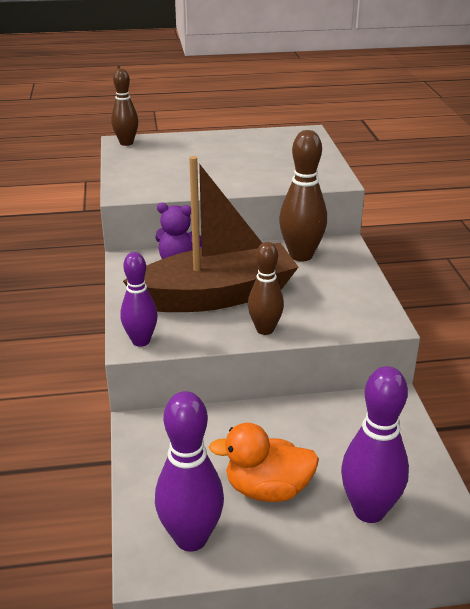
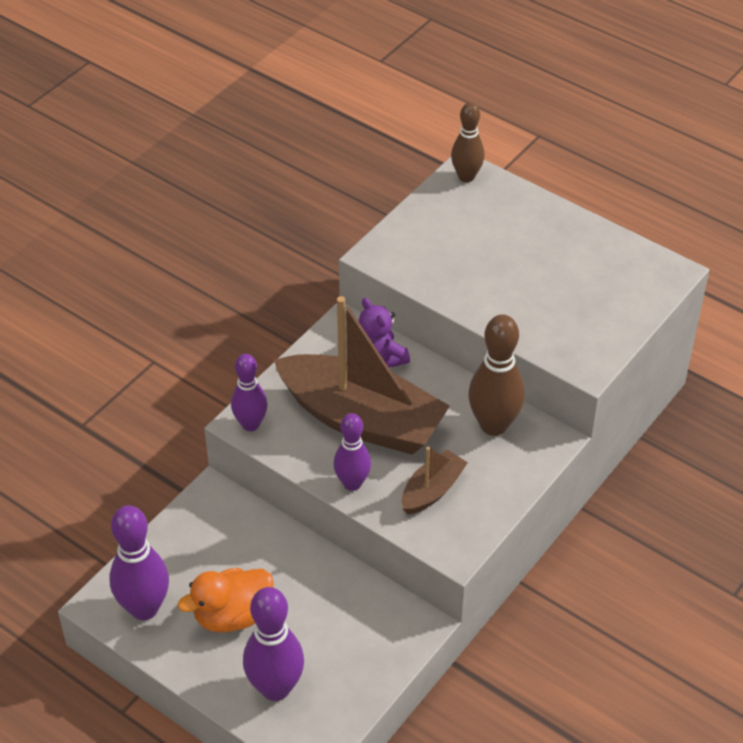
camera: 45 degrees right, 15 degrees up
orange duck [209,423,319,502] -> orange duck turned 75 degrees counterclockwise [178,568,274,633]
brown bowling pin [248,242,284,335] -> purple bowling pin [333,413,371,491]
none -> brown boat [402,447,468,514]

